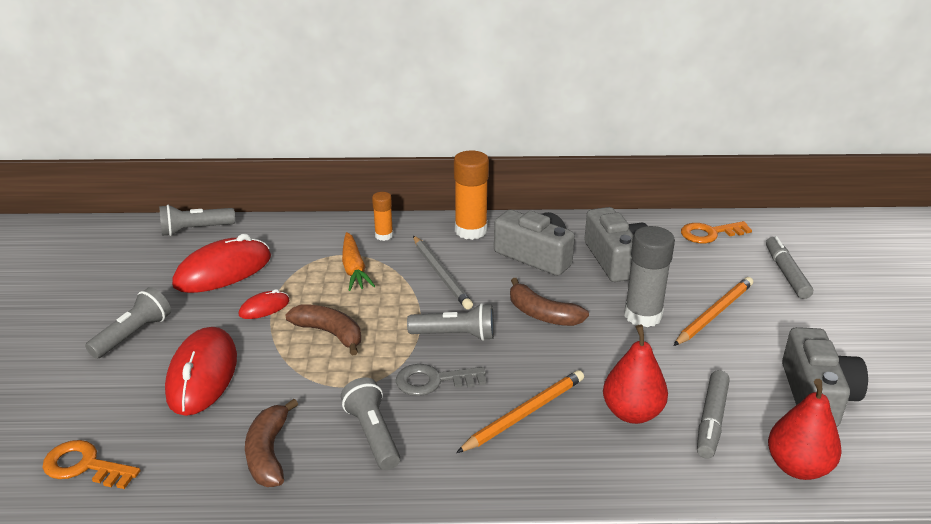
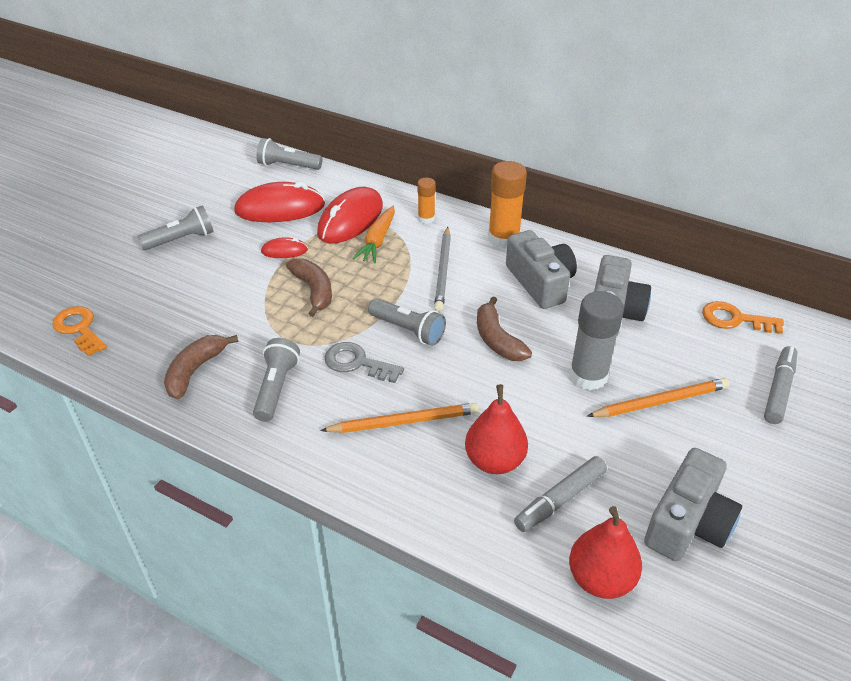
camera: 30 degrees right, 10 degrees up
red mouse [165,327,237,416] -> red mouse moved to [317,187,383,244]

